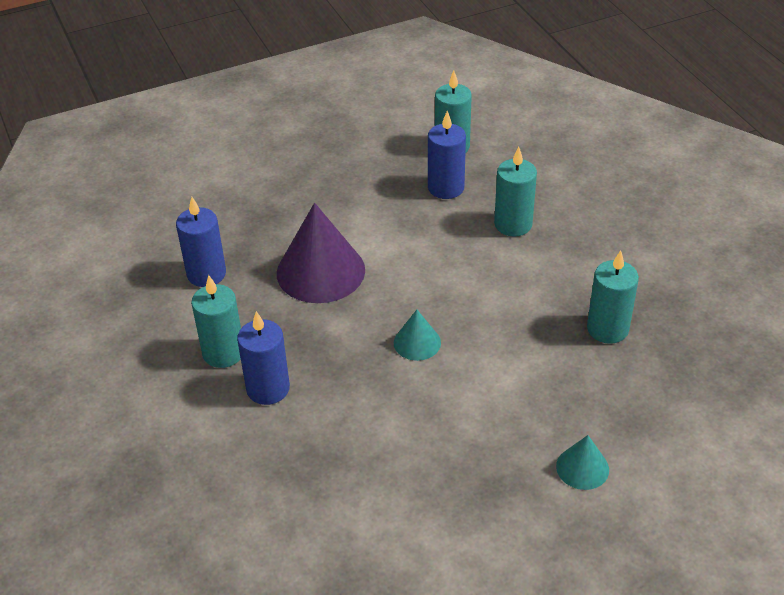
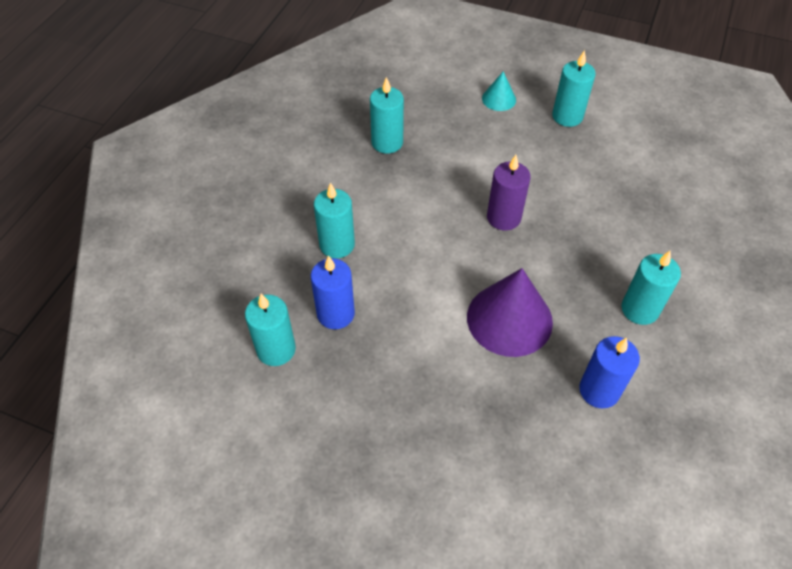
camera: 135 degrees left, 10 degrees up
blue candle [237,311,290,405] -> none
turquoise cone [394,310,441,361] -> purple candle [487,155,531,231]
none -> turquoise candle [552,50,596,127]

